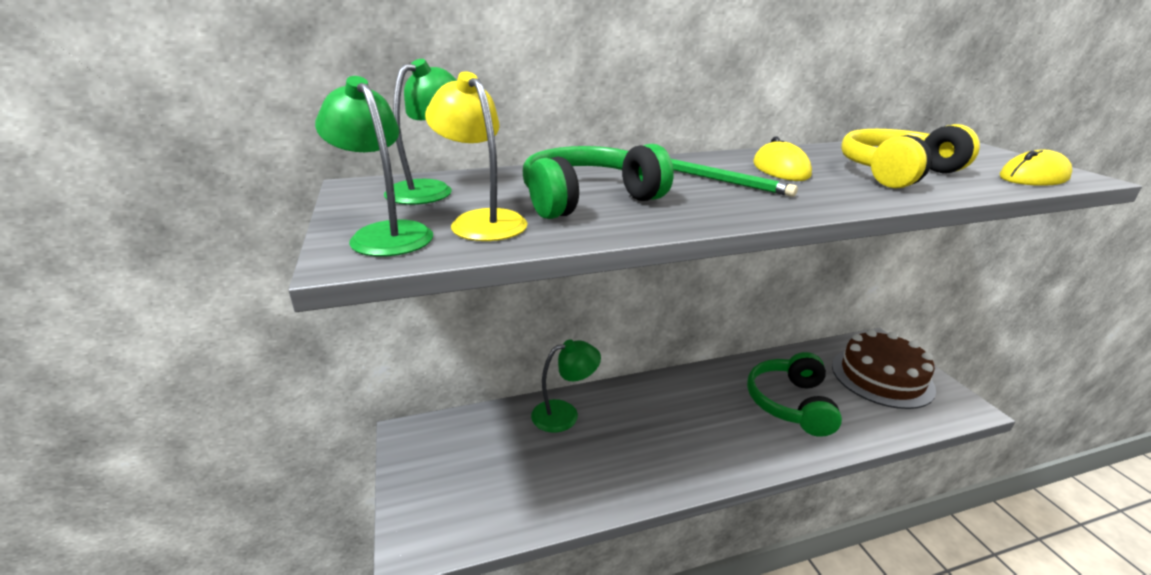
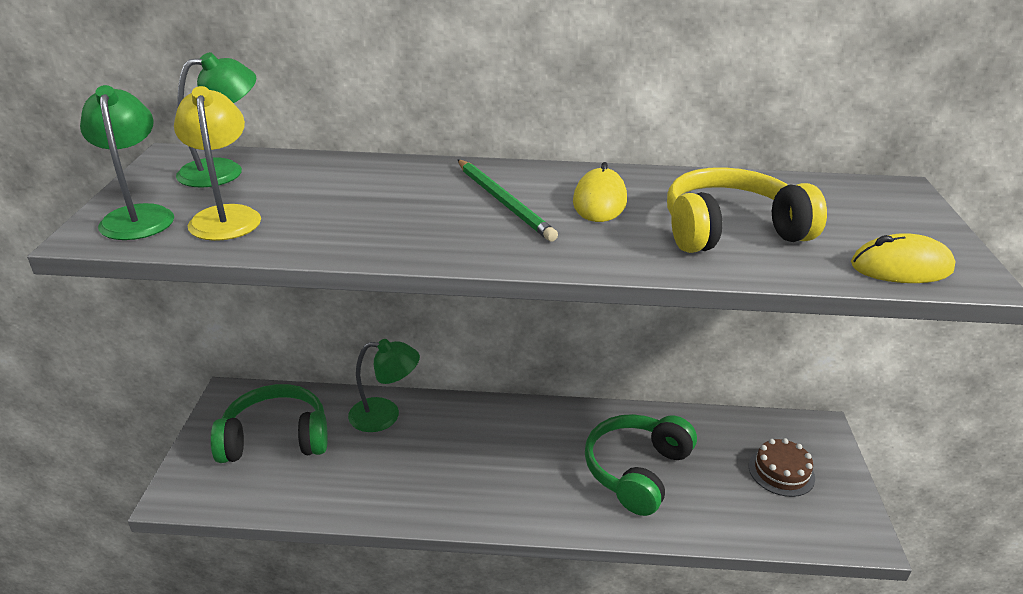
camera: 20 degrees right, 5 degrees up
green headphones [523,144,674,219] -> green headphones moved to [210,384,328,463]
brown cake [832,330,936,409] -> brown cake [749,438,815,497], size x0.54

